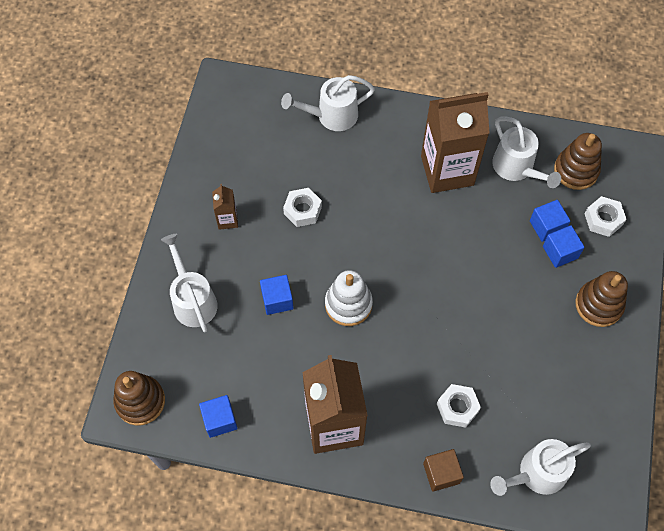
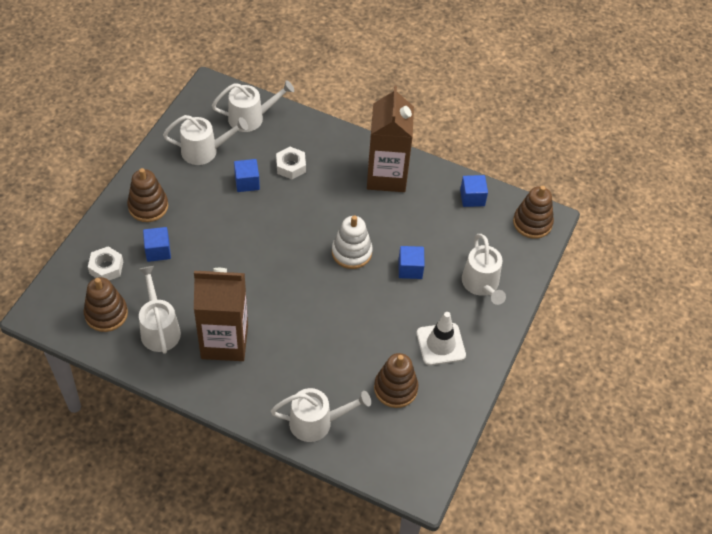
camera: 170 degrees left, 10 degrees down
brown carton [212,184,238,230] -> white traffic cone [416,312,466,365]
white nut [283,188,322,227] -> none
brown cube [423,449,464,492] -> none
blue cube [530,200,570,242] -> blue cube moved to [234,159,260,192]
none -> white watering can [163,115,248,165]
none -> brown stacking toy [374,353,419,408]

